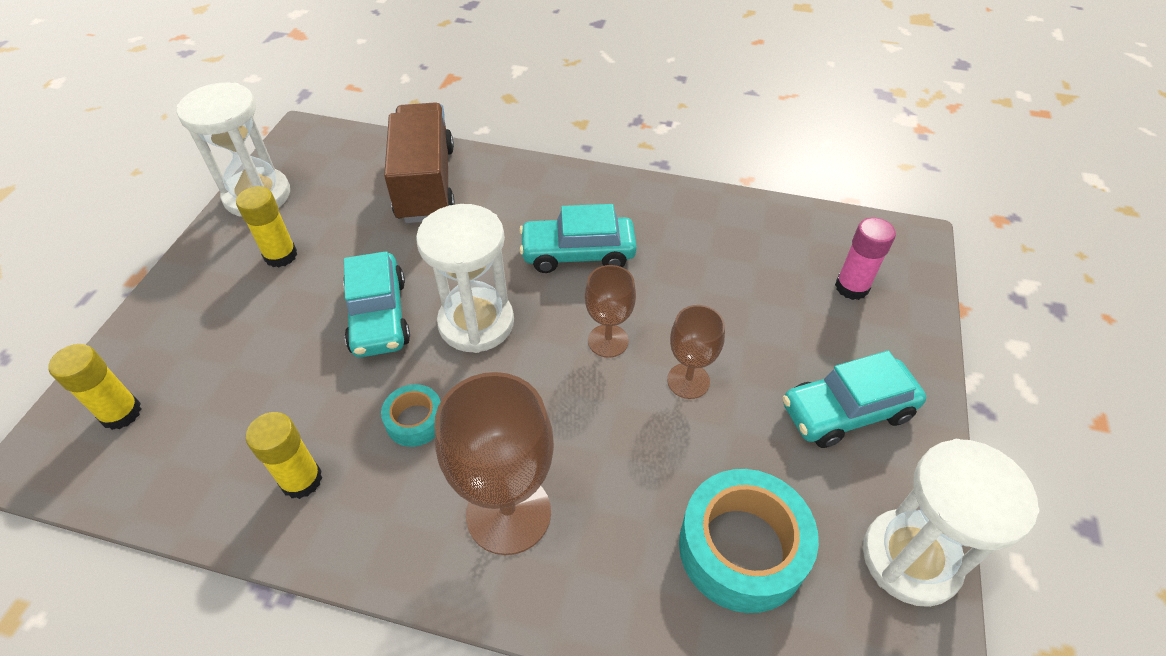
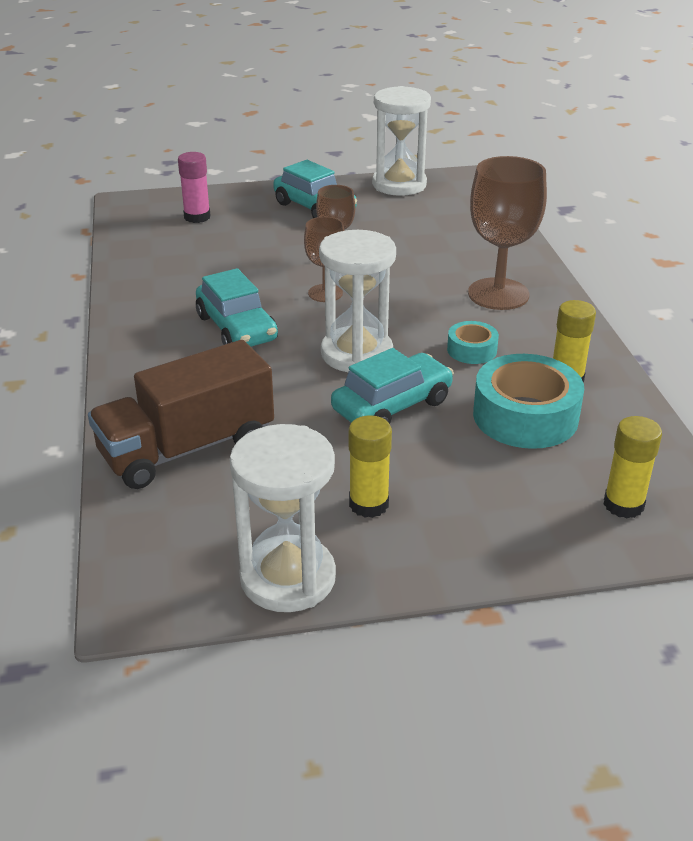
camera: 115 degrees left, 15 degrees down
turquoise tape [679,469,819,613] -> turquoise tape moved to [473,354,584,449]

